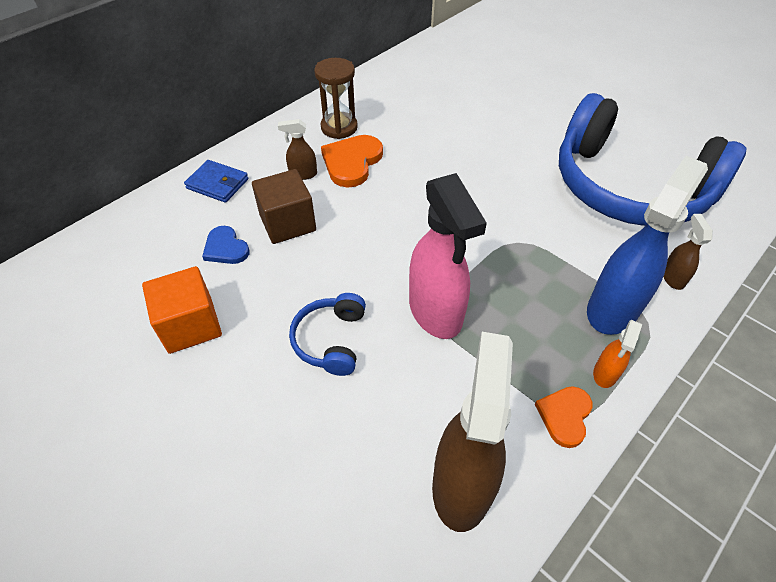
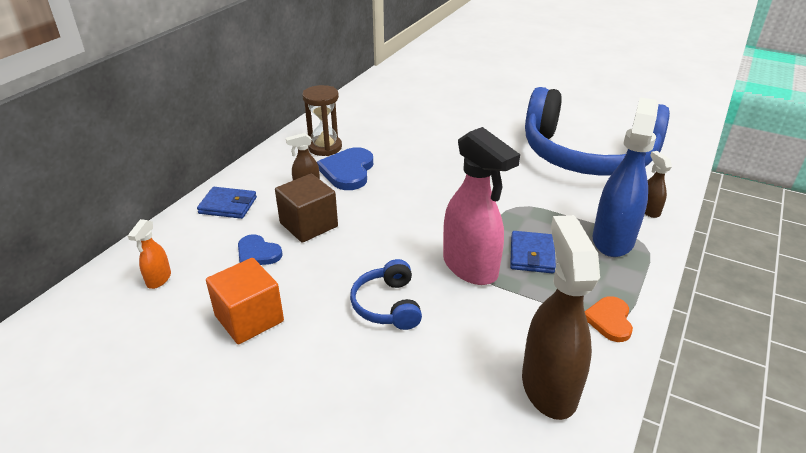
camera: 15 degrees left, 15 degrees down
orange heart [321,135,383,187] -> blue heart [317,147,373,190]
orange spray bottle [593,320,642,388] -> orange spray bottle moved to [127,219,171,289]
none -> blue wallet [510,231,556,273]

